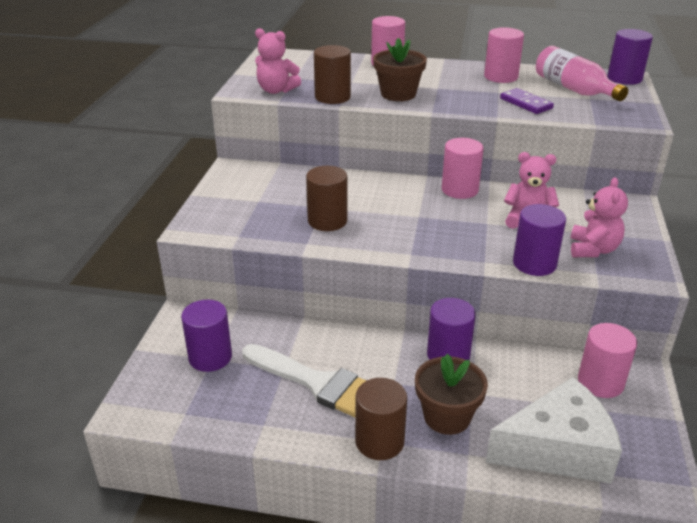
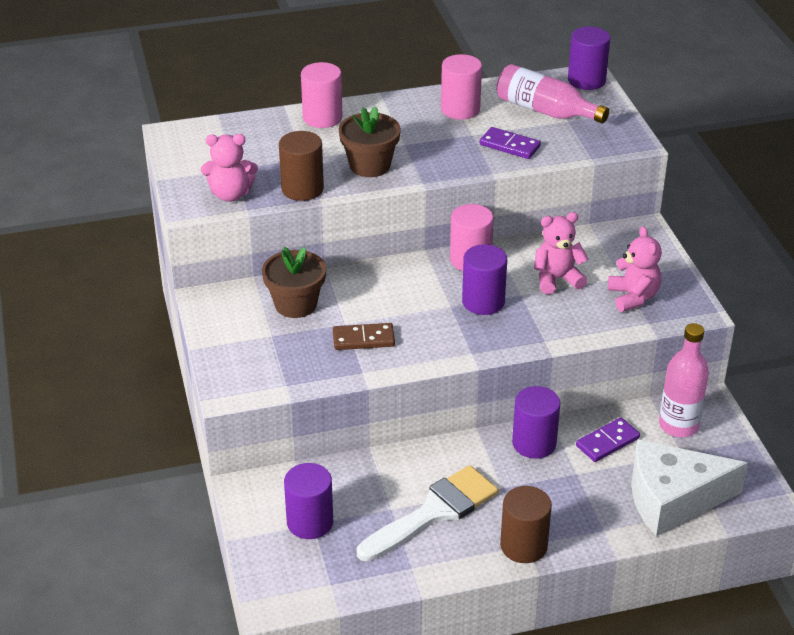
camera: 25 degrees left, 5 degrees up
white brush [242,344,366,417] -> white brush turned 45 degrees counterclockwise [357,465,498,562]
brown cylinder [306,166,347,231] -> brown domino [333,323,395,350]
brown flower pot [415,354,488,435] -> brown flower pot moved to [262,247,326,318]
white cheese [486,377,622,484] -> white cheese turned 150 degrees counterclockwise [631,439,748,536]
purple cylinder [513,204,566,276] -> purple cylinder moved to [462,244,507,315]
pink cylinder [578,323,637,398] -> pink bottle [659,323,709,437]
none -> purple domino [576,418,640,462]

